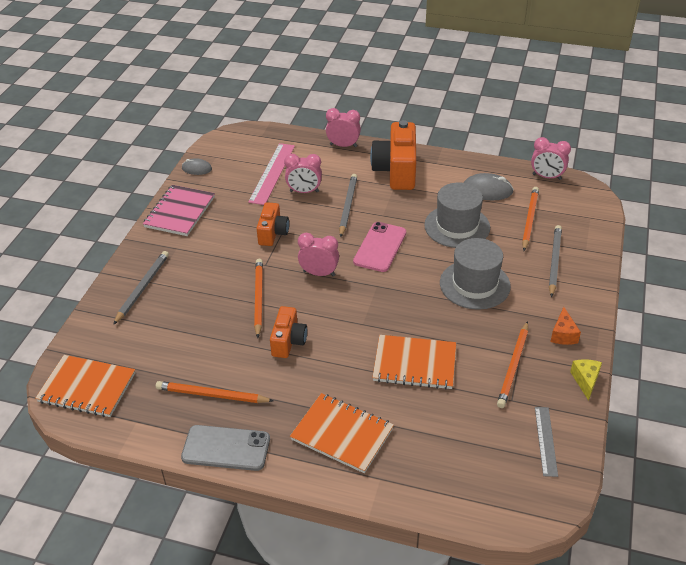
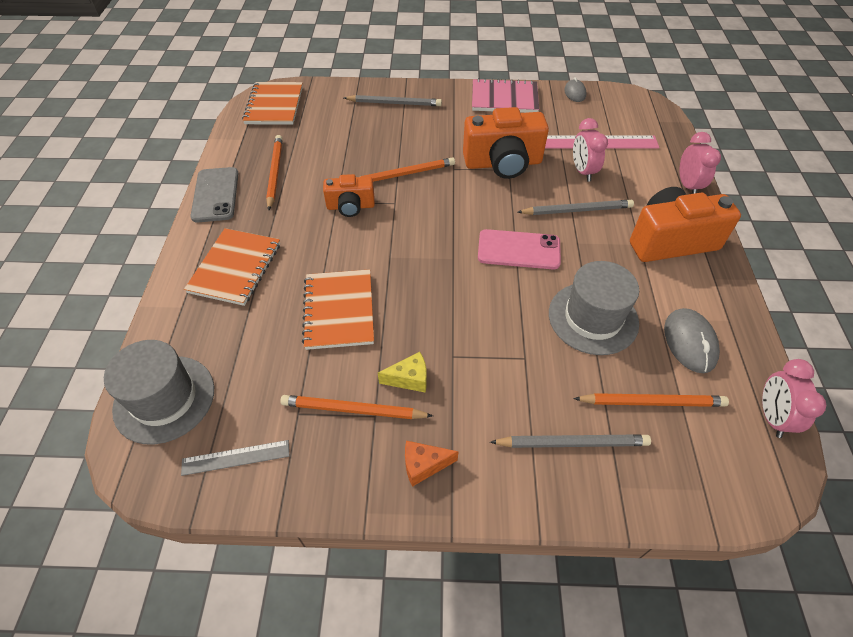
camera: 75 degrees right, 10 degrees up
orange camera [256,202,289,246] -> orange camera [463,107,549,179], size x1.73
pink clock [298,233,339,276] -> none
grey hat [440,238,511,310] -> grey hat moved to [104,340,214,444]
yellow cheese [570,359,602,401] -> yellow cheese moved to [378,352,427,393]

